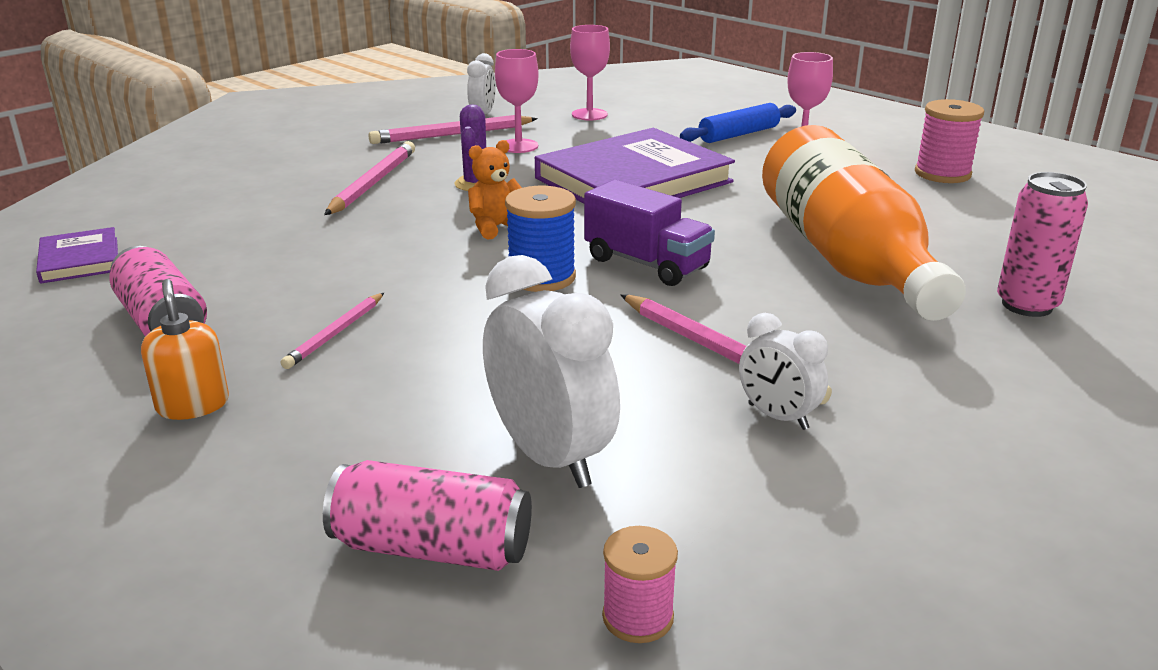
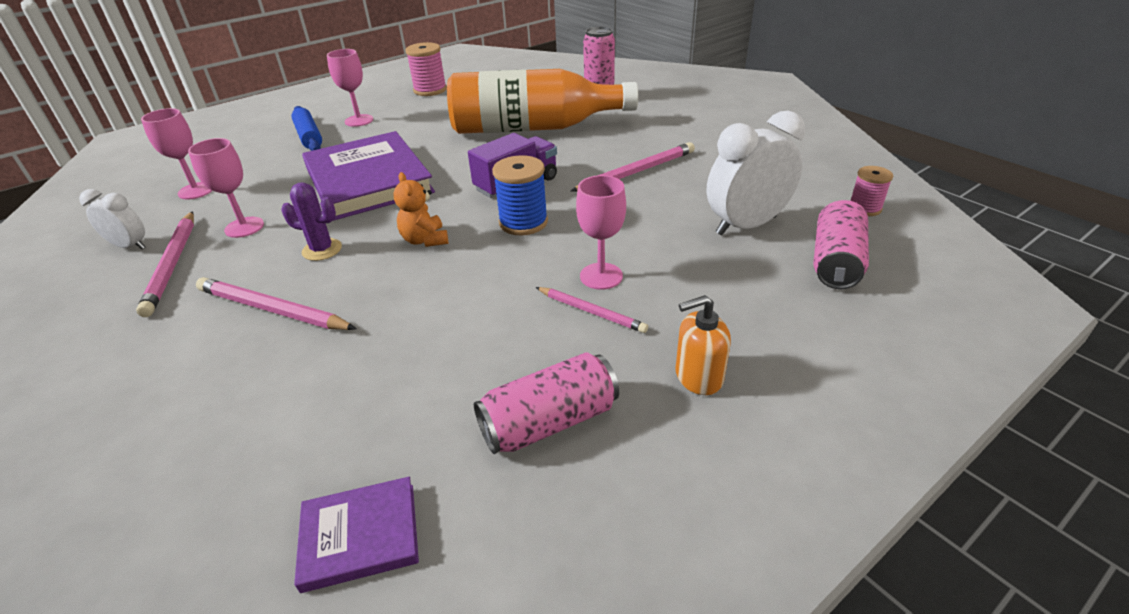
camera: 80 degrees left, 10 degrees up
white clock [739,313,828,430] -> none
none -> pink goblet [576,175,626,290]

